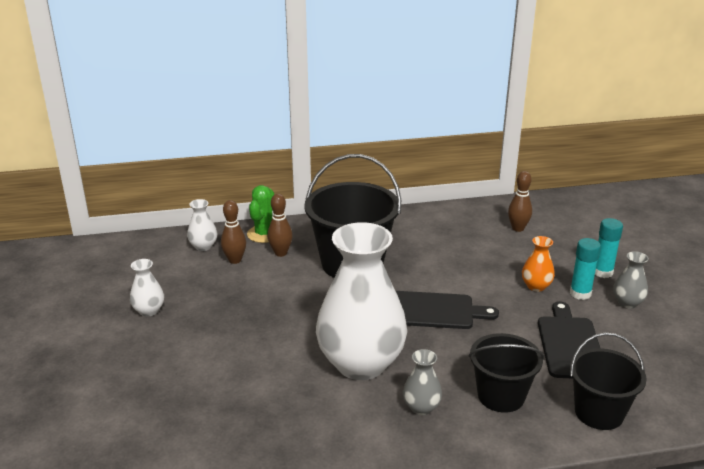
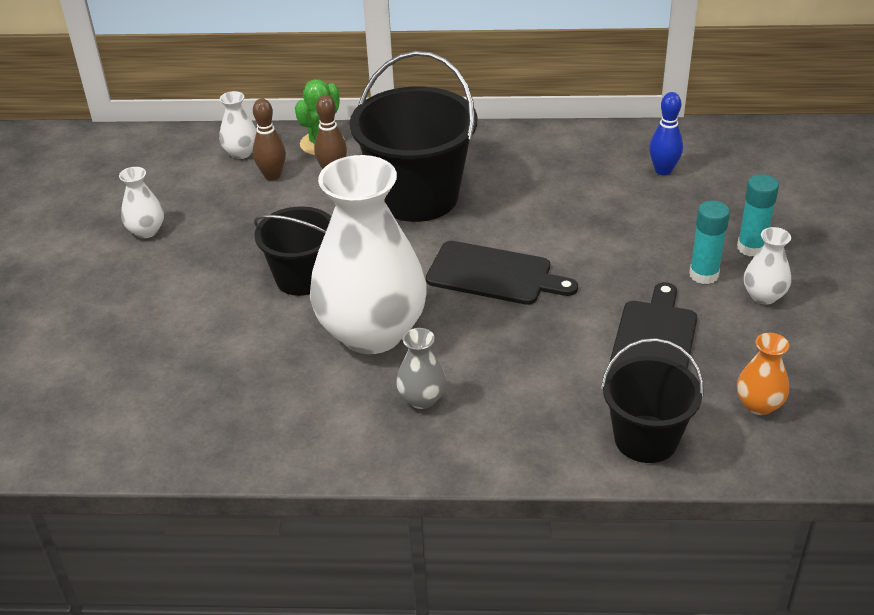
camera: 15 degrees right, 10 degrees up
black bucket [469,333,544,413] -> black bucket moved to [254,206,331,296]
brown bowling pin [508,171,532,232] -> blue bowling pin [649,92,683,176]
orange vase [522,236,555,292] -> orange vase moved to [737,333,789,415]
grey vase [613,251,649,309] -> white vase [744,227,791,305]

